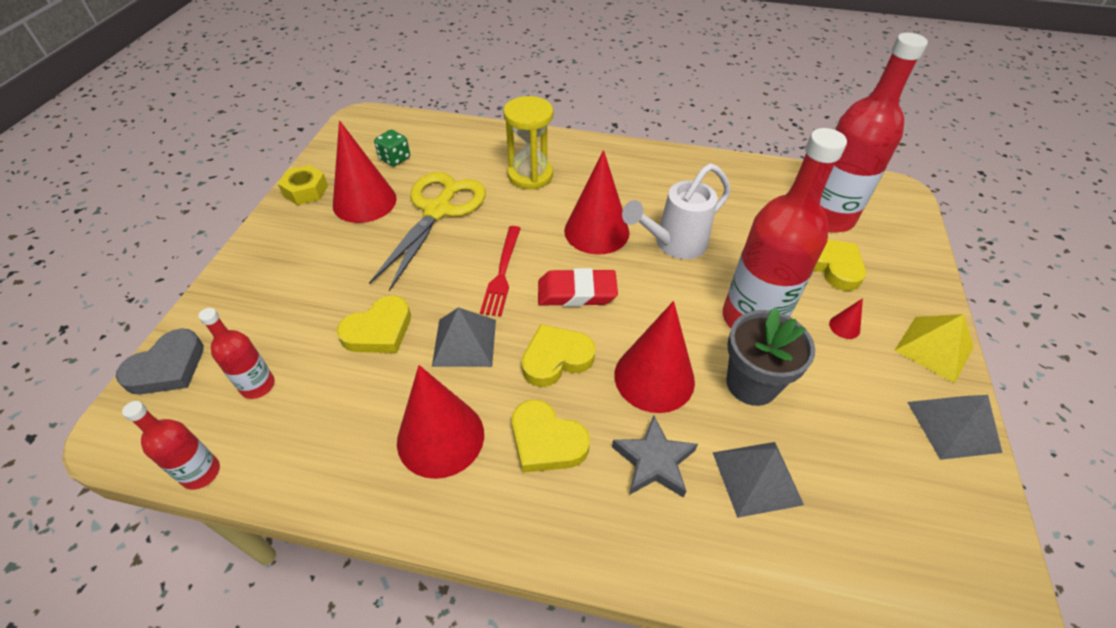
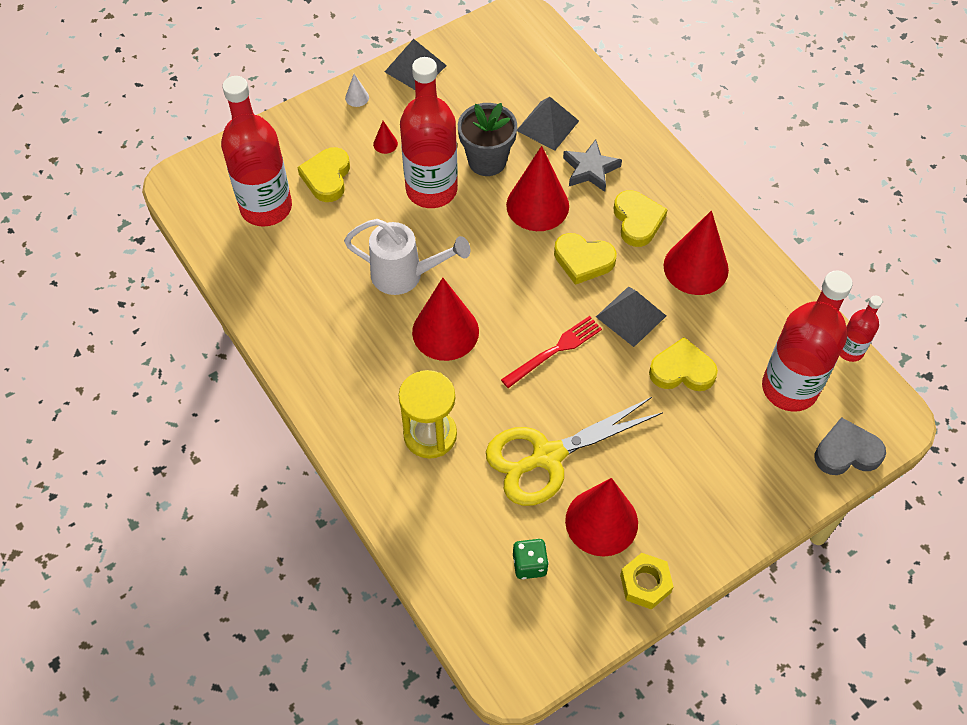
camera: 135 degrees left, 10 degrees up
red bottle [198,308,275,399] -> red bottle [762,270,853,412], size x2.03
red eraser [538,268,618,307] -> none
yellow pyramid [894,314,974,384] -> white cone [345,74,369,107]

